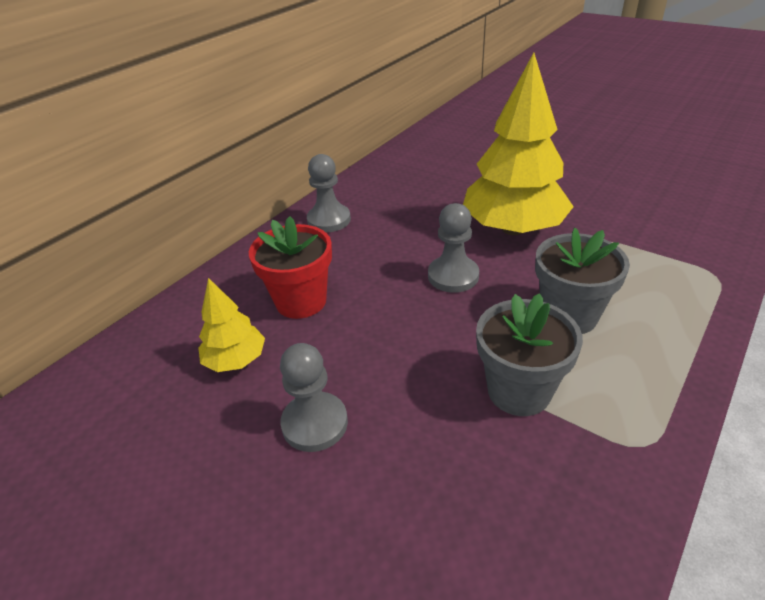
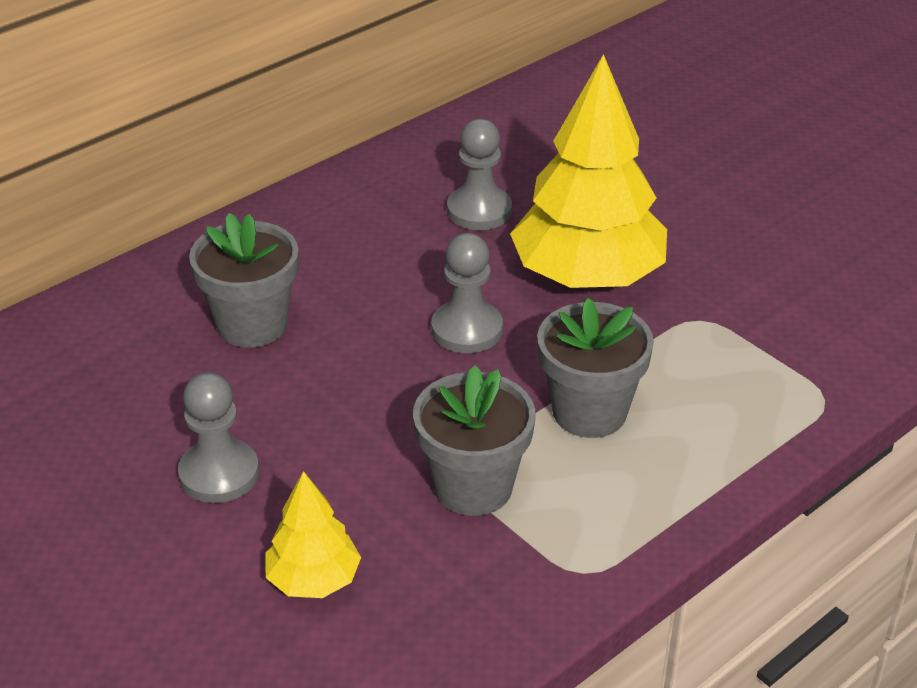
camera: 10 degrees right, 0 degrees up
yellow tree [198,278,265,372] -> yellow tree moved to [265,471,361,598]
red flower pot [249,216,332,319] -> grey flower pot [189,213,298,348]
grey pawn [307,154,351,232] -> grey pawn moved to [447,119,512,230]

